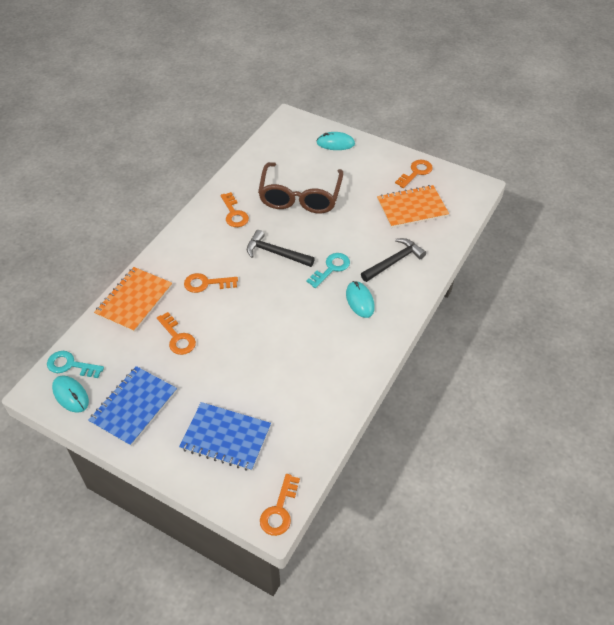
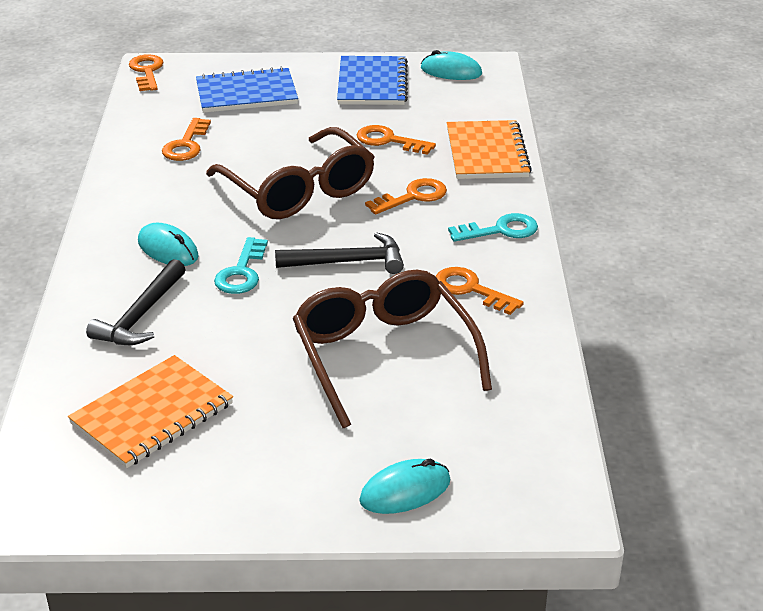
camera: 150 degrees right, 15 degrees down
turquoise key [47,351,104,378] -> turquoise key moved to [448,213,538,242]
orange key [395,160,433,188] -> orange key moved to [162,118,211,161]
none -> brown glasses [206,127,375,219]

